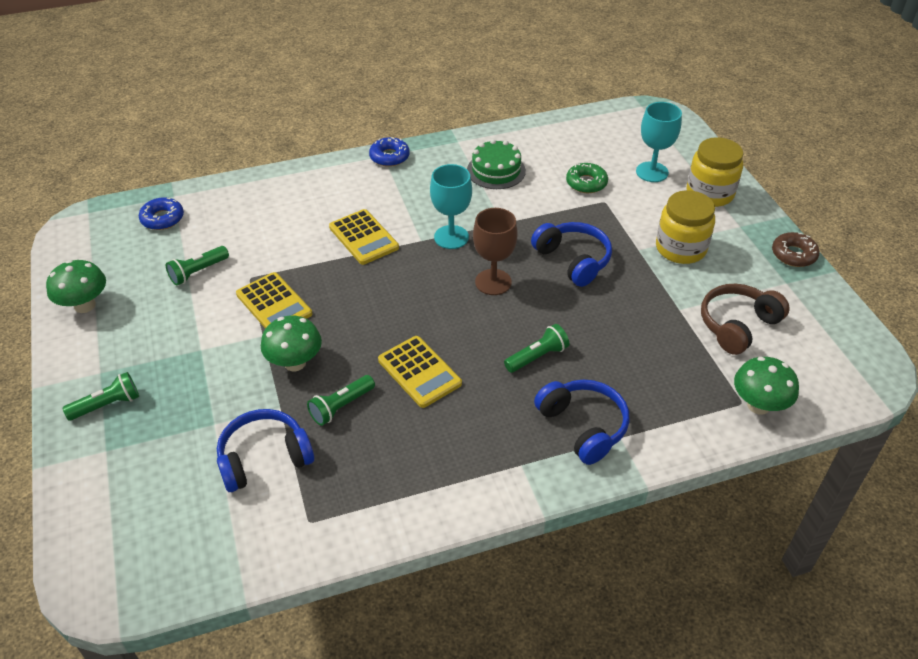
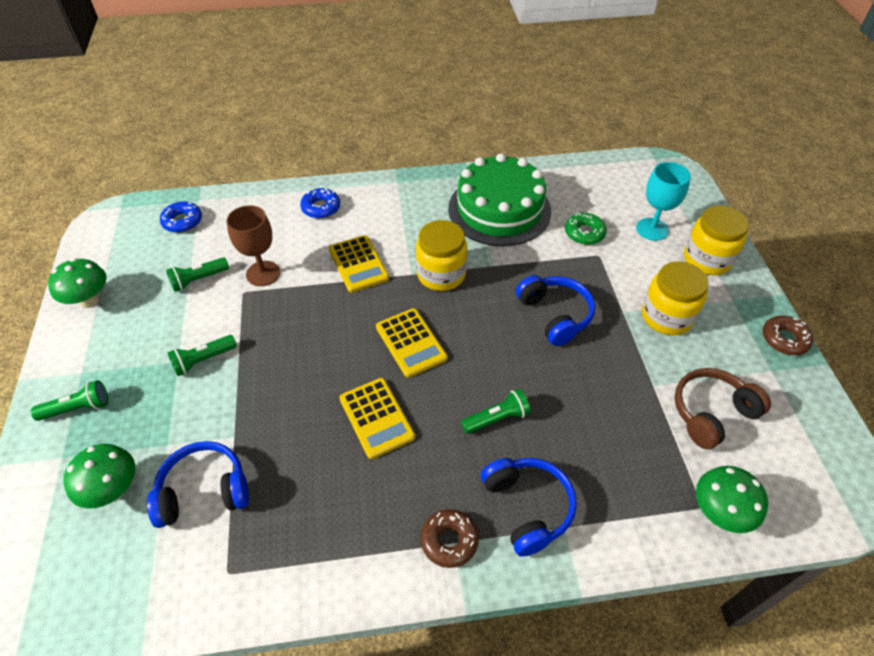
camera: 10 degrees right, 5 degrees up
yellow calculator [236,272,312,328] -> yellow calculator moved to [376,308,448,378]
green mushroom [261,316,322,371] -> green mushroom moved to [63,444,135,509]
green flashlight [307,375,375,426] -> green flashlight moved to [167,335,237,376]
blue donut [369,137,410,167] -> blue donut moved to [300,188,340,219]
turquoise goblet [430,164,472,249] -> yellow jar [416,220,467,291]
green cake [467,139,526,189] -> green cake [448,153,551,246], size x1.81
brown goblet [473,208,518,295] -> brown goblet moved to [227,205,280,286]
none -> brown donut [421,509,479,568]

